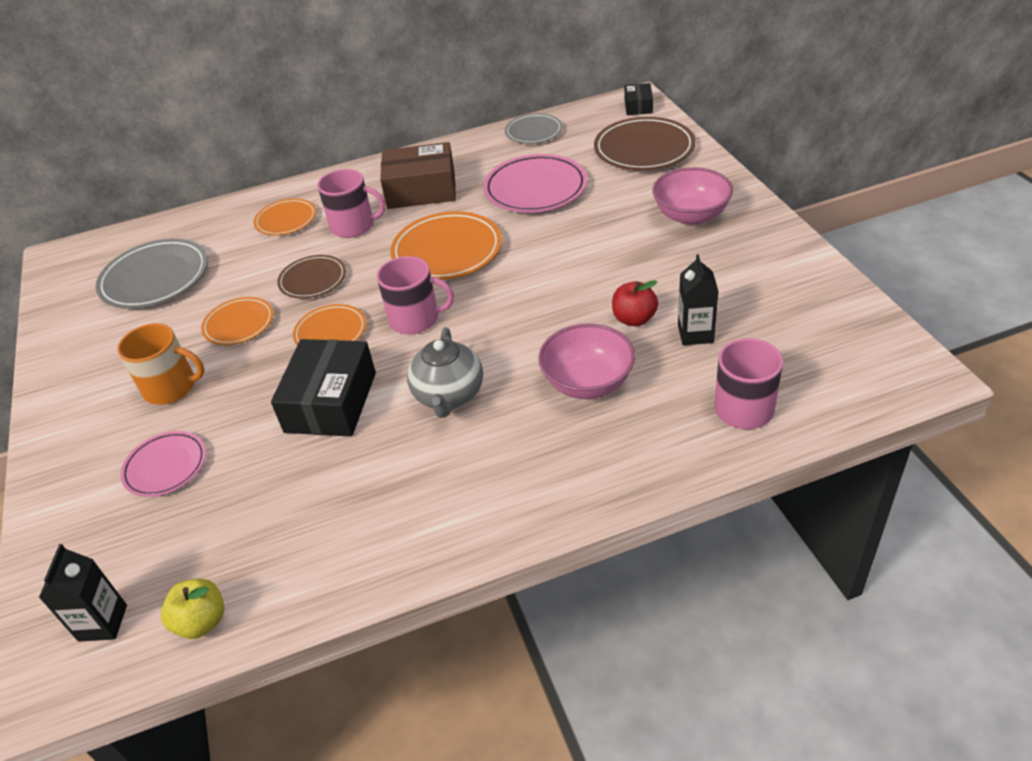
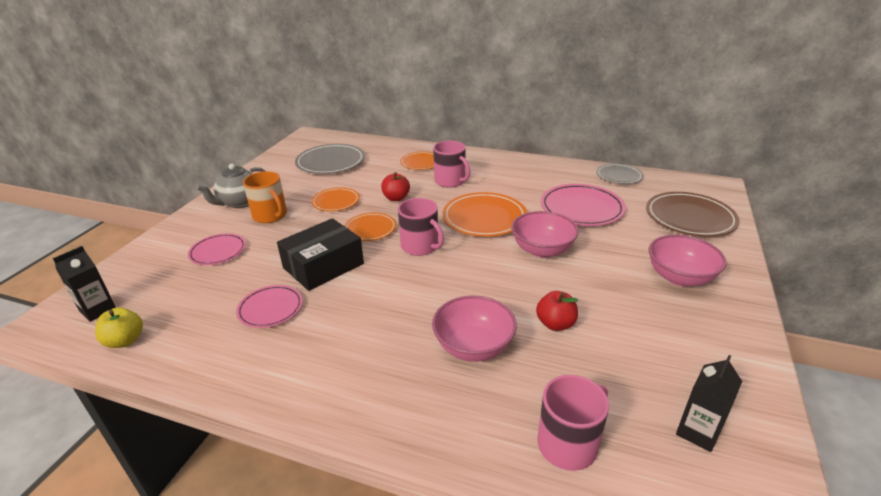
camera: 35 degrees right, 10 degrees down
brown plate [277,255,346,299] -> red apple [381,172,410,201]
brown box [380,142,456,209] -> none
grey teapot [407,327,483,418] -> grey teapot moved to [196,164,265,208]
black box [624,83,653,115] -> none
black carton [678,254,719,345] -> black carton moved to [676,355,742,452]
none -> pink plate [236,285,303,328]
none -> pink bowl [511,211,579,258]

